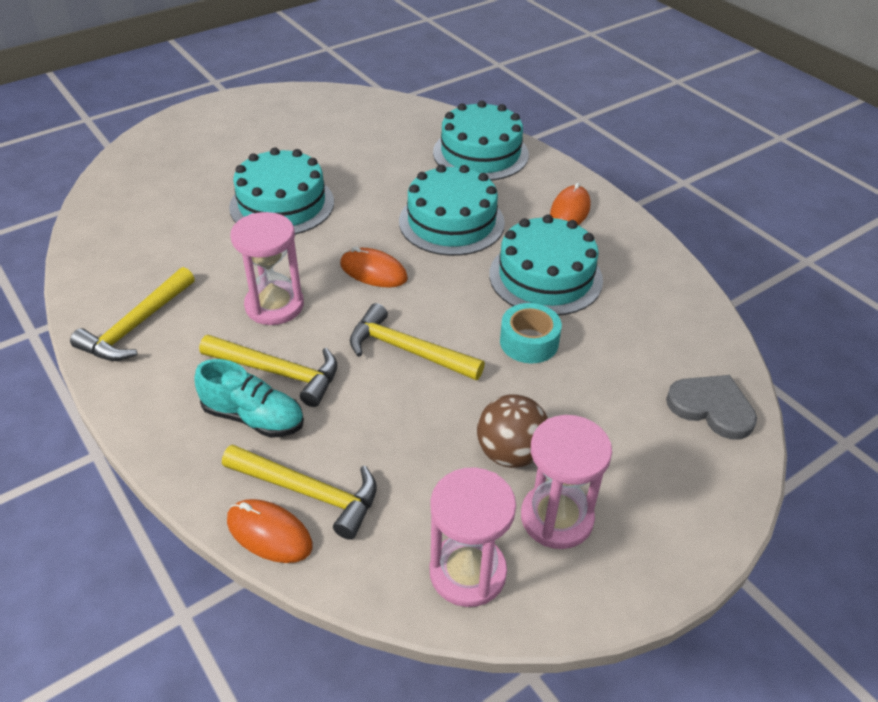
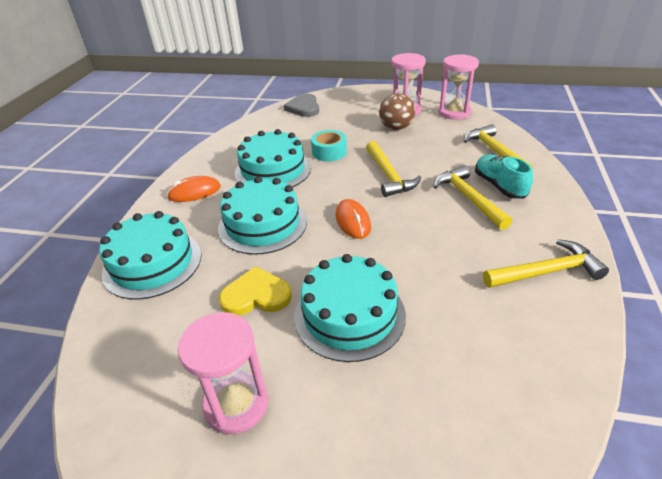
camera: 130 degrees left, 5 degrees down
orange mouse [227,499,313,563] -> none
pink hourglass [230,212,304,325] -> pink hourglass moved to [178,312,268,434]
none -> yellow heart [219,266,292,316]

